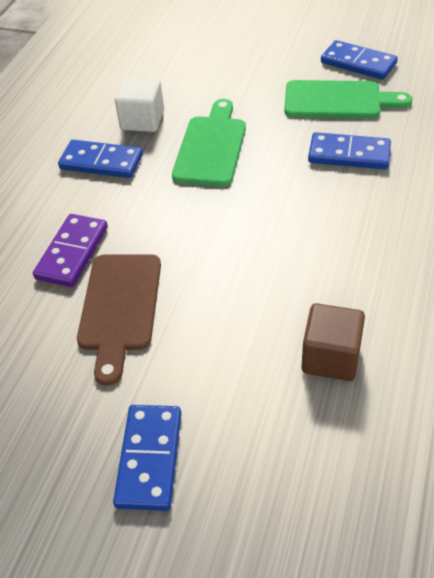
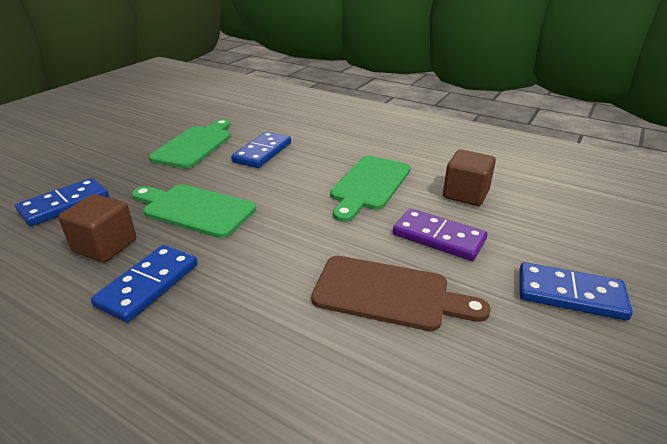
camera: 80 degrees left, 15 degrees down
purple domino [33,214,108,287] -> purple domino moved to [393,208,487,261]
white cube [115,77,164,132] -> brown cube [58,194,136,262]
blue domino [321,40,398,80] -> blue domino moved to [15,178,109,226]
none -> green cutting board [330,156,411,222]

